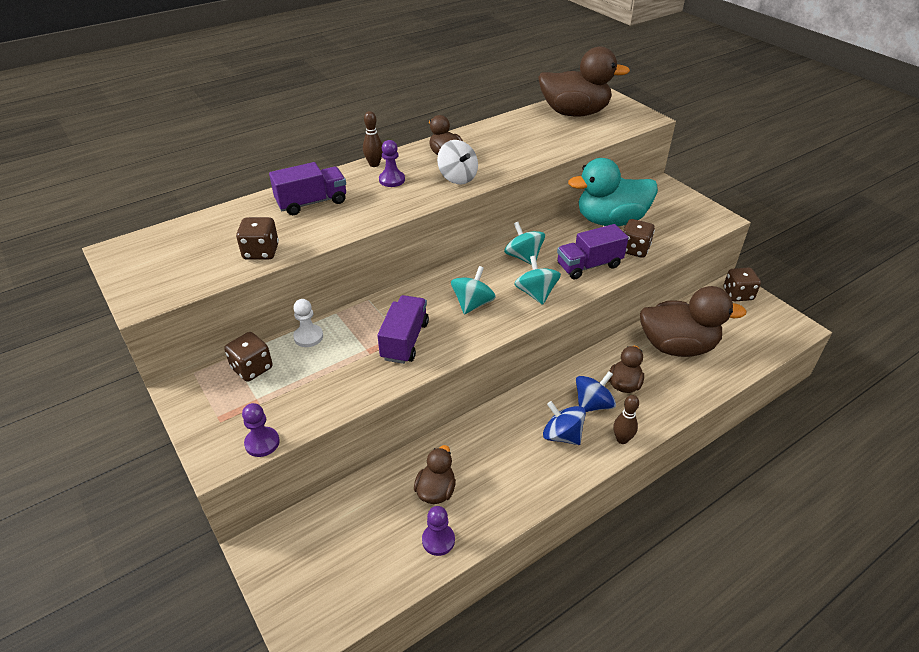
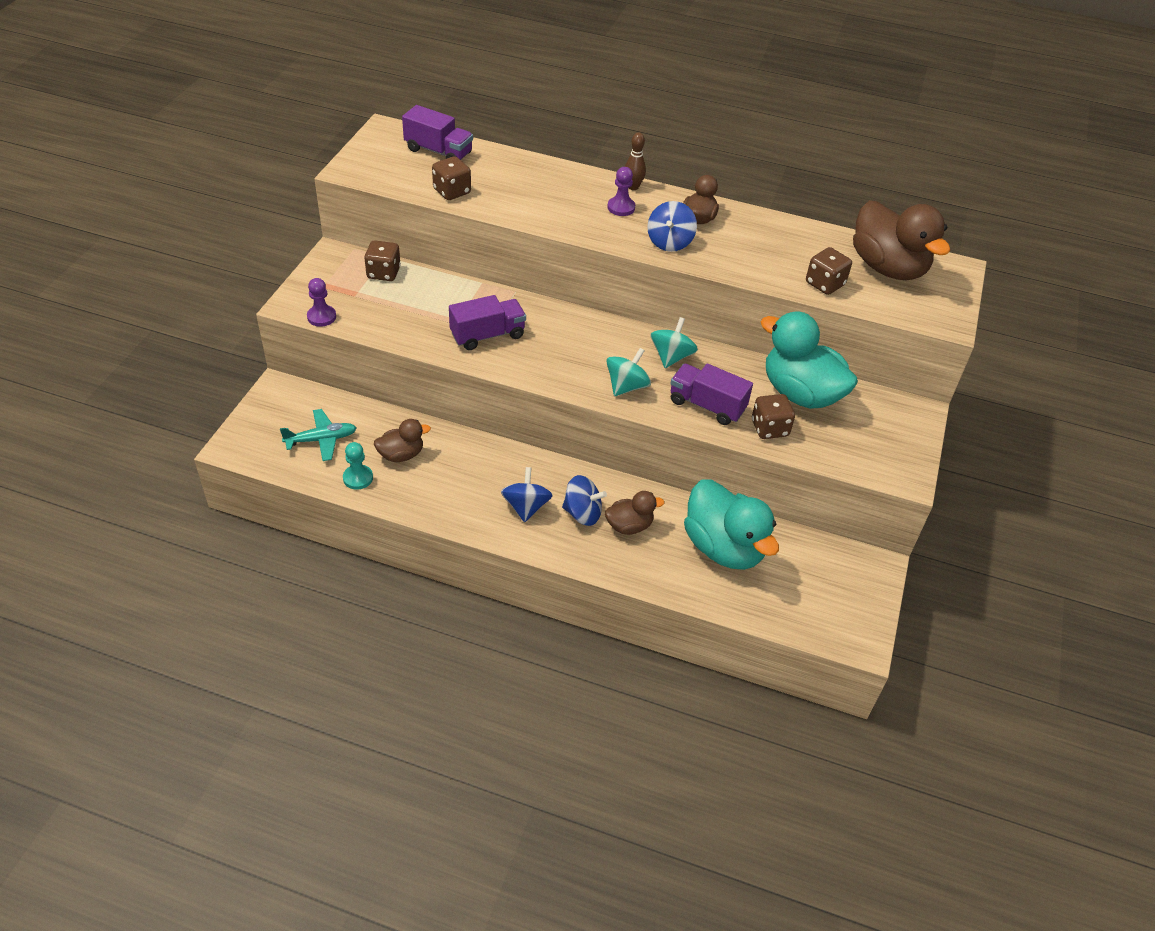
camera: 50 degrees right, 5 degrees up
purple truck [269,162,346,215] -> purple truck moved to [402,105,473,160]
white pawn [293,299,323,347] -> none
purple pawn [422,506,455,556] -> turquoise pawn [343,442,373,490]
white spinning top [437,140,478,184] -> blue spinning top [647,201,697,252]
turquoise spinning top [451,266,496,315] -> none
brown bowling pin [614,395,639,444] -> none
brown duck [640,286,747,357] -> turquoise duck [684,479,779,570]
brown dice [723,267,761,301] -> brown dice moved to [806,247,852,295]
none -> turquoise plane [280,409,356,461]

